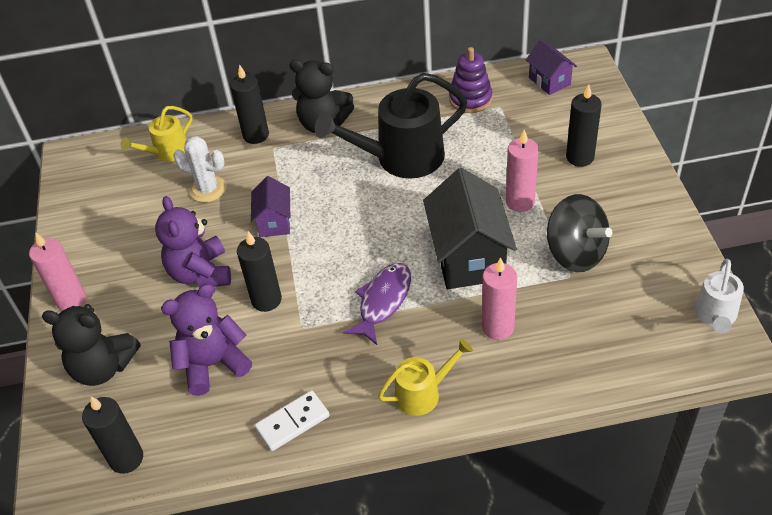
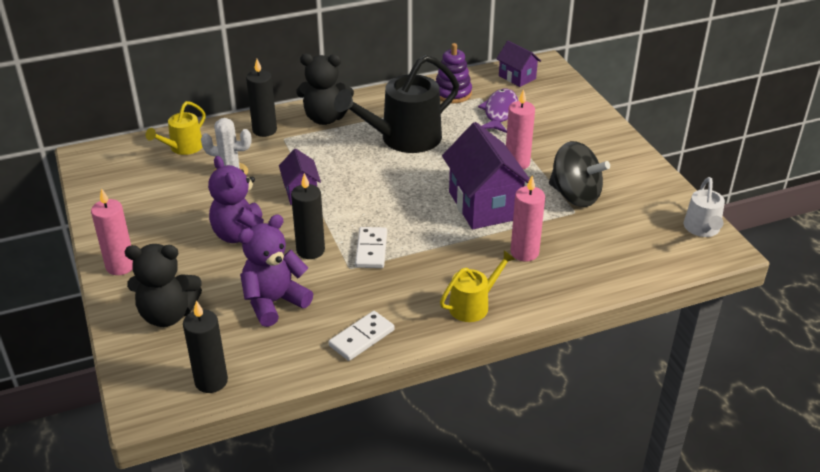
camera: 15 degrees left, 10 degrees down
purple fish [343,263,411,345] -> purple fish moved to [478,89,518,133]
black house [423,168,517,289] -> purple house [442,122,530,229]
black candle [566,84,602,167] -> none
none -> white domino [355,227,387,268]

